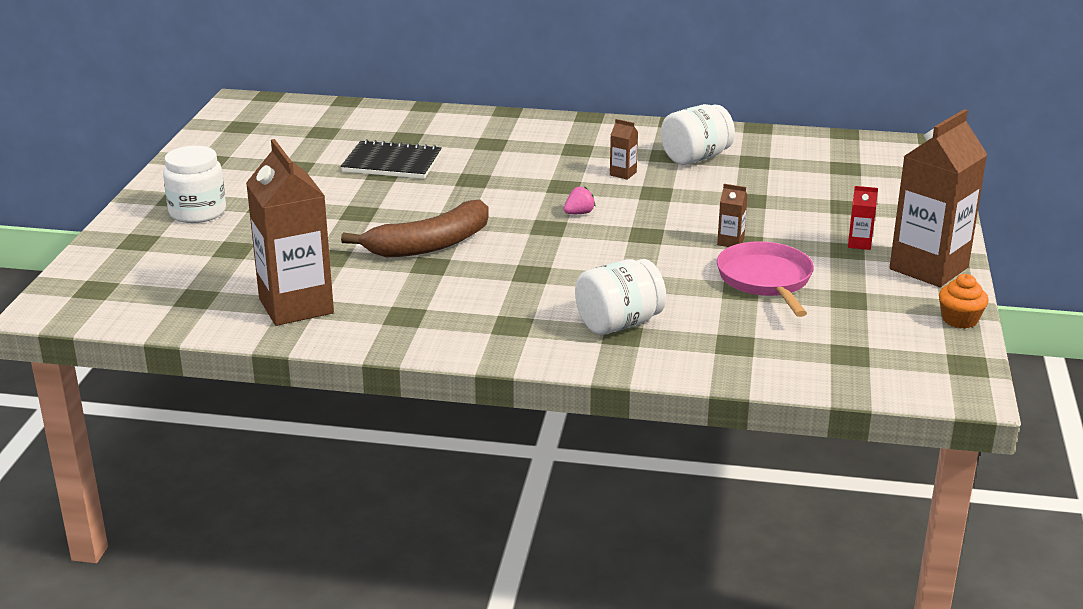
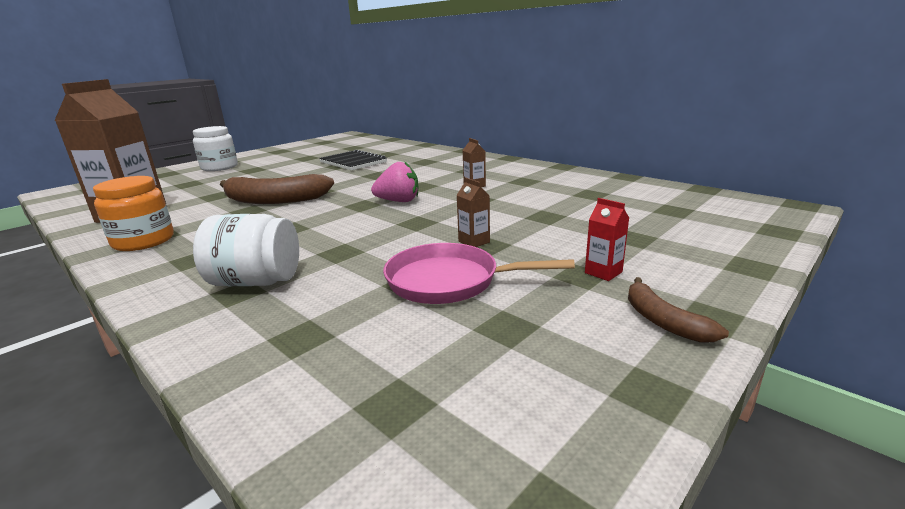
camera: 35 degrees right, 5 degrees down
pink strawberry [564,186,596,214] -> pink strawberry [371,161,418,202], size x1.70
white jar [661,104,735,165] -> none
pink pan [717,241,814,317] -> pink pan turned 105 degrees counterclockwise [383,243,575,304]
brown carton [889,109,988,287] -> brown banana [628,277,729,343]
orange cupcake [939,274,989,329] -> none
none -> orange jar [93,176,174,251]

